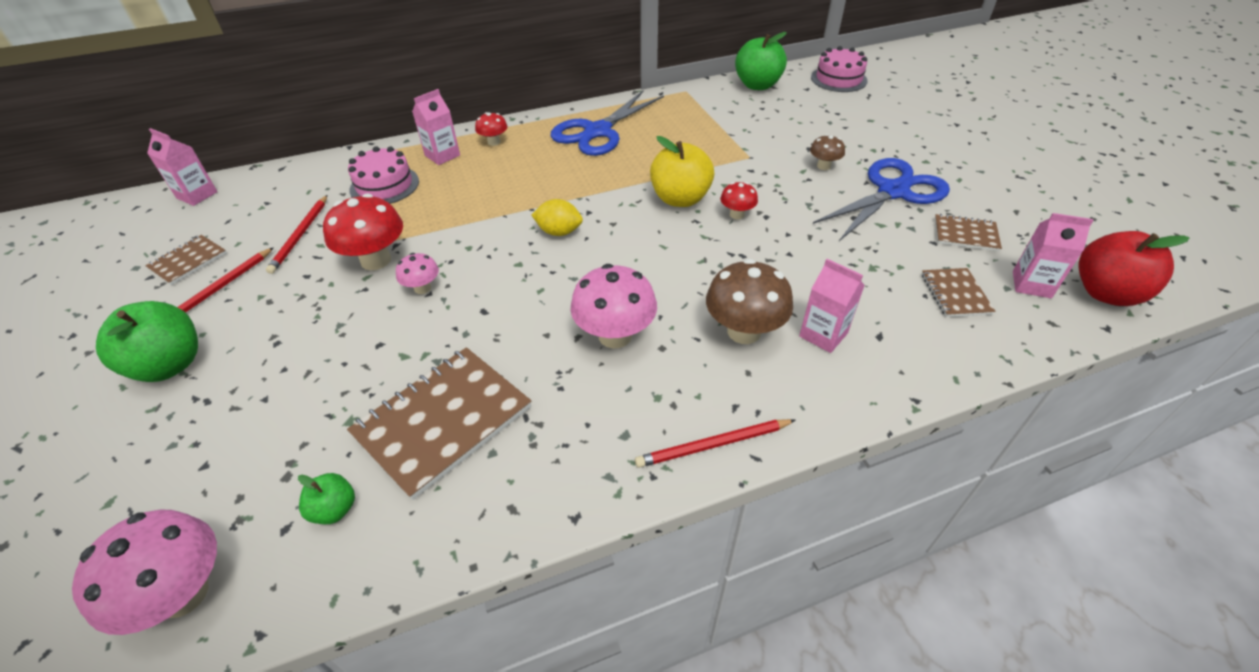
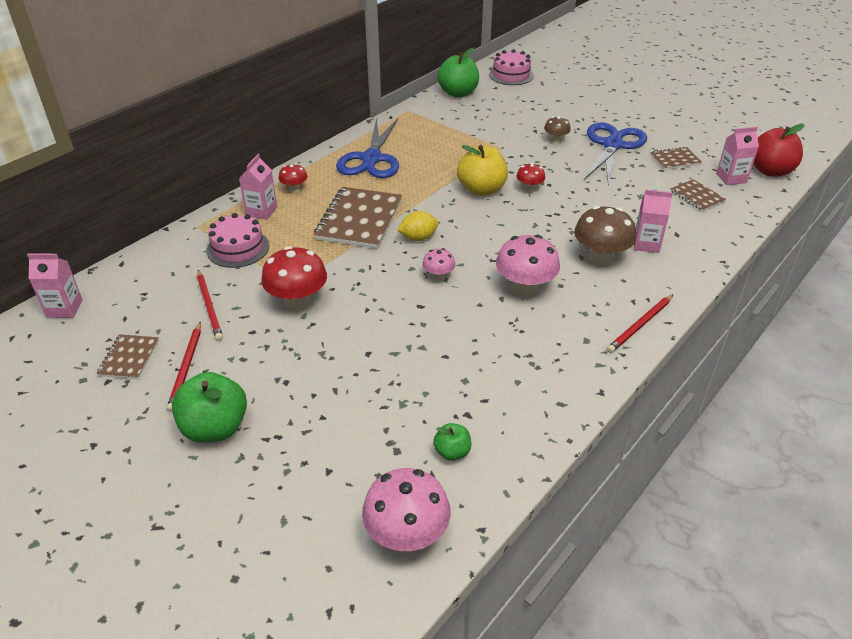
camera: 30 degrees left, 5 degrees down
brown notebook [347,347,531,500] -> brown notebook moved to [314,187,402,249]
pink mushroom [396,253,439,294] -> pink mushroom moved to [422,248,456,281]

